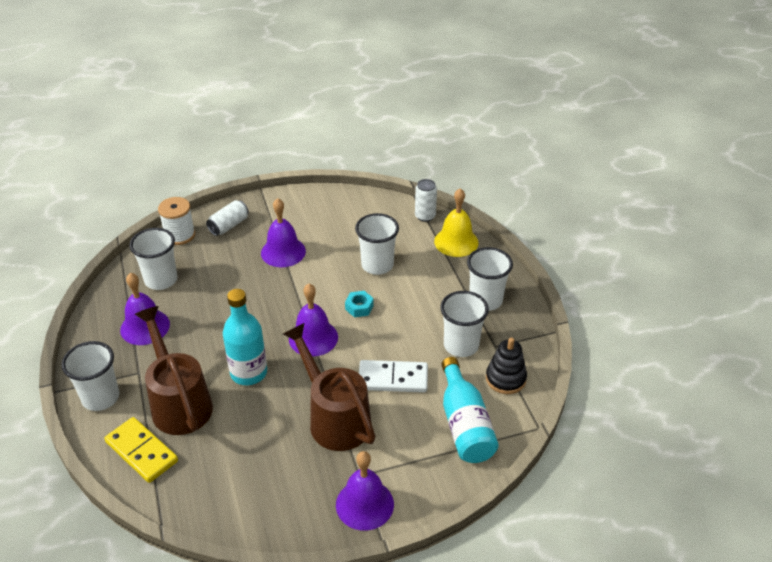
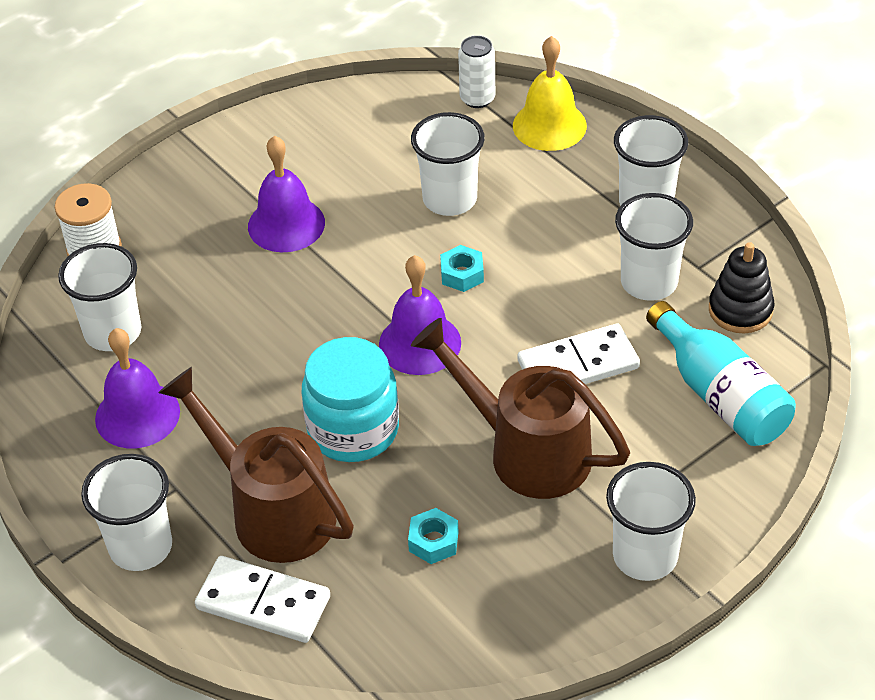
camera: 20 degrees left, 5 degrees up
yellow domino [104,417,178,483] -> white domino [195,556,330,643]
white can [206,200,249,236] -> none
turquoise bottle [223,289,267,385] -> turquoise jar [302,337,399,462]
purple bell [336,451,394,531] -> white cup [606,462,696,581]
none -> turquoise nut [408,508,458,564]

